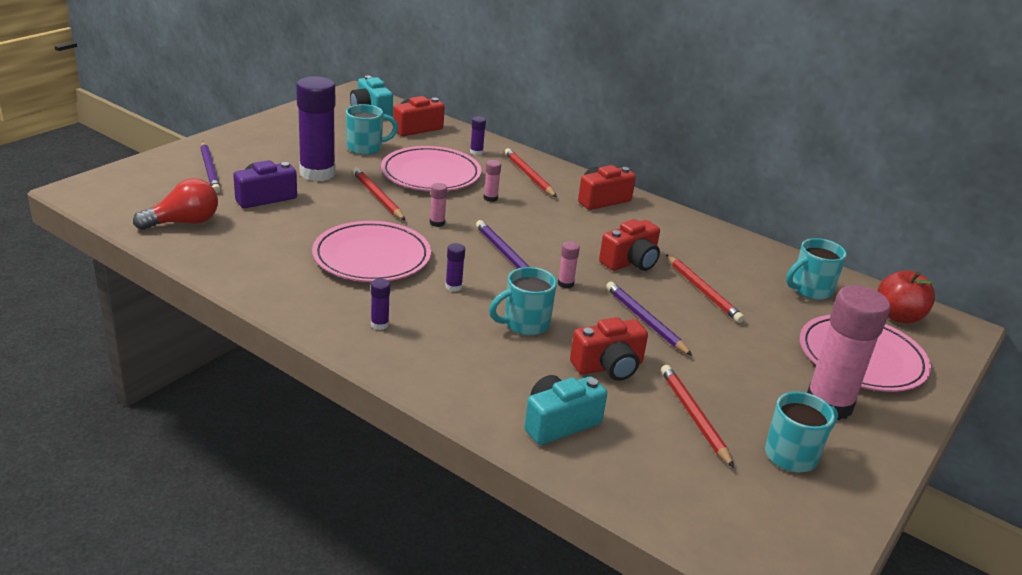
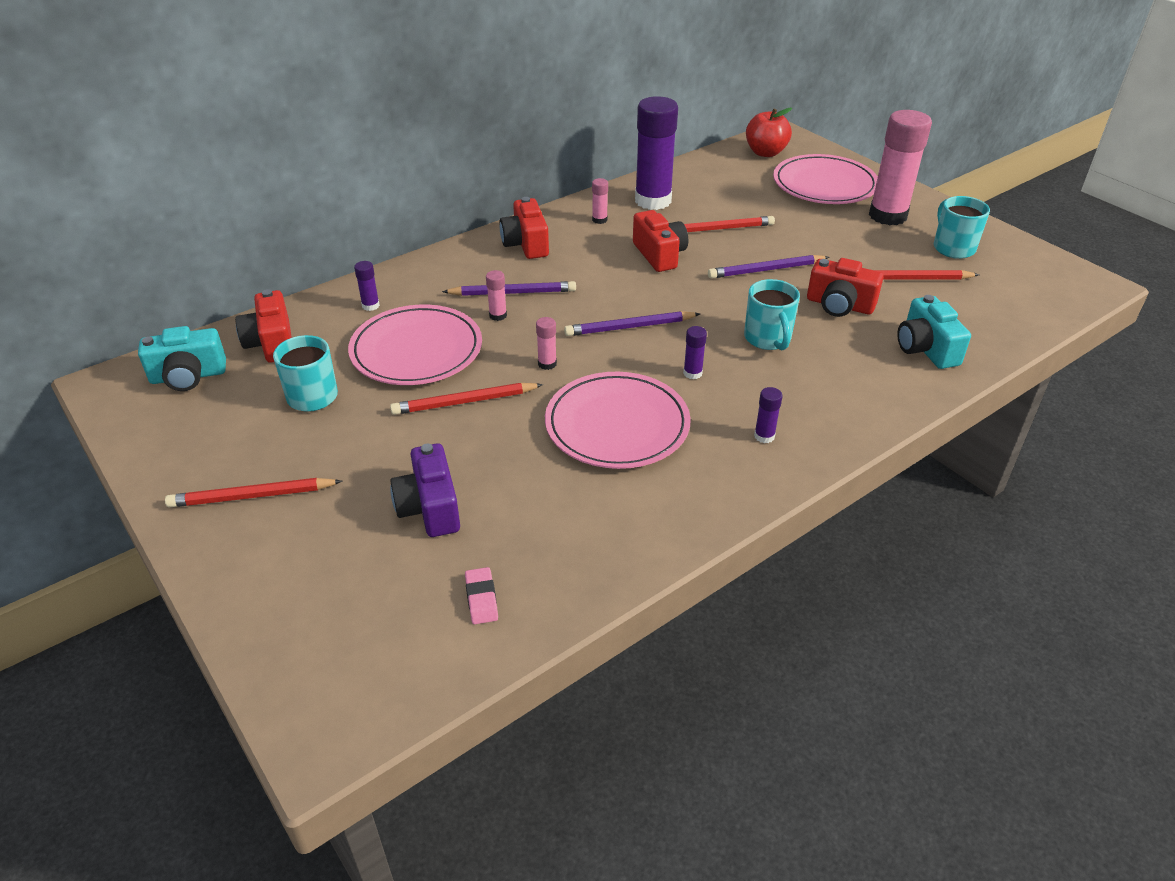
camera: 70 degrees left, 10 degrees up
red light bulb [133,178,218,230] -> pink eraser [465,567,498,624]
purple pencil [200,142,221,193] -> purple pencil moved to [442,281,576,296]
purple glue stick [296,76,336,181] -> purple glue stick moved to [635,96,678,210]
red pencil [505,148,557,197] -> red pencil moved to [165,478,342,507]
pink glue stick [558,241,580,289] -> pink glue stick moved to [592,178,608,224]
red camera [570,317,648,381] -> red camera turned 120 degrees clockwise [807,258,884,317]
turquoise mug [786,238,847,300] -> none

